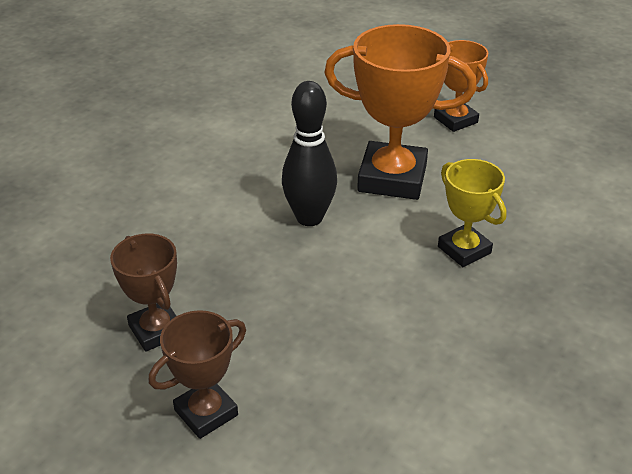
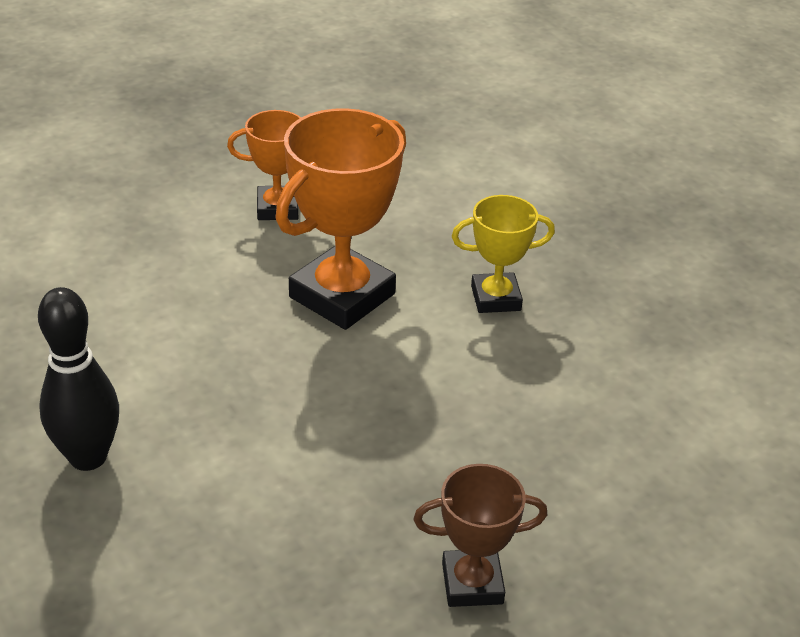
camera: 65 degrees left, 0 degrees up
brown trophy [148,310,246,439] -> none
black bowling pin [282,81,337,226] -> black bowling pin moved to [38,287,119,471]

